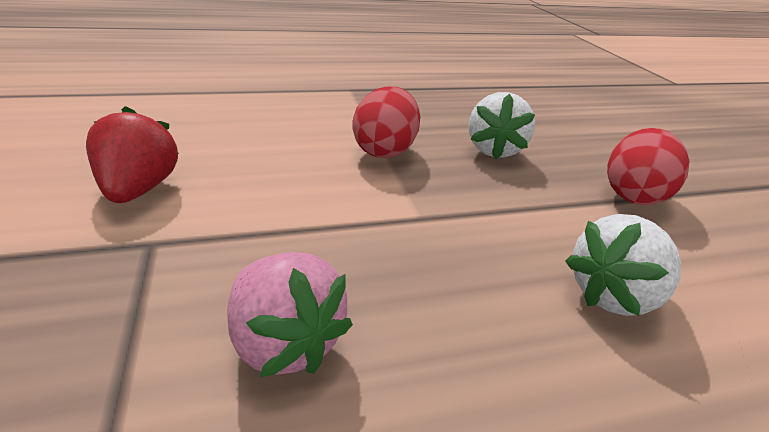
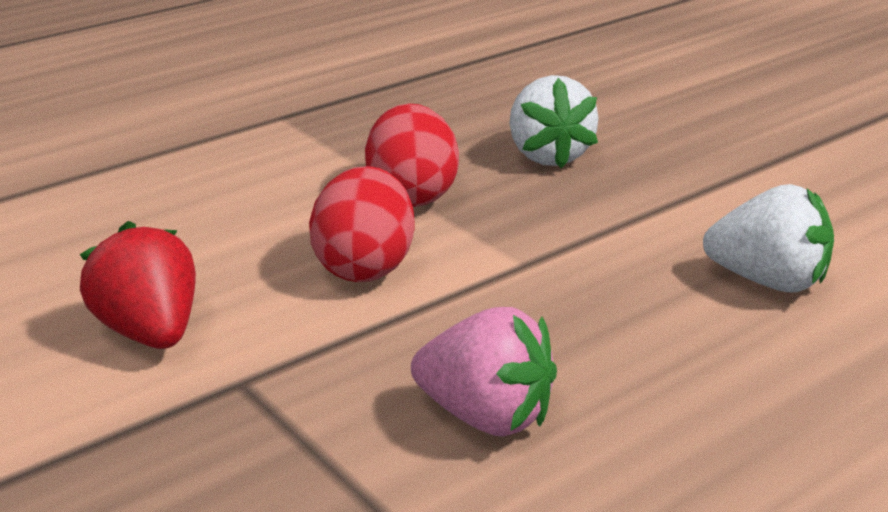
camera: 20 degrees left, 5 degrees down
white strawberry [565,214,682,316] -> white strawberry turned 105 degrees counterclockwise [703,184,834,293]
red egg [607,128,690,205] -> red egg moved to [309,166,415,282]

